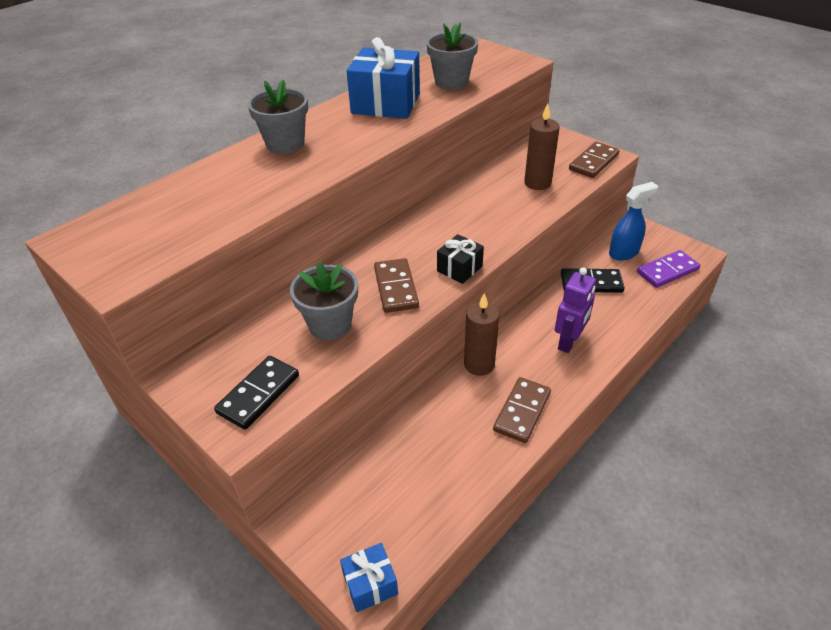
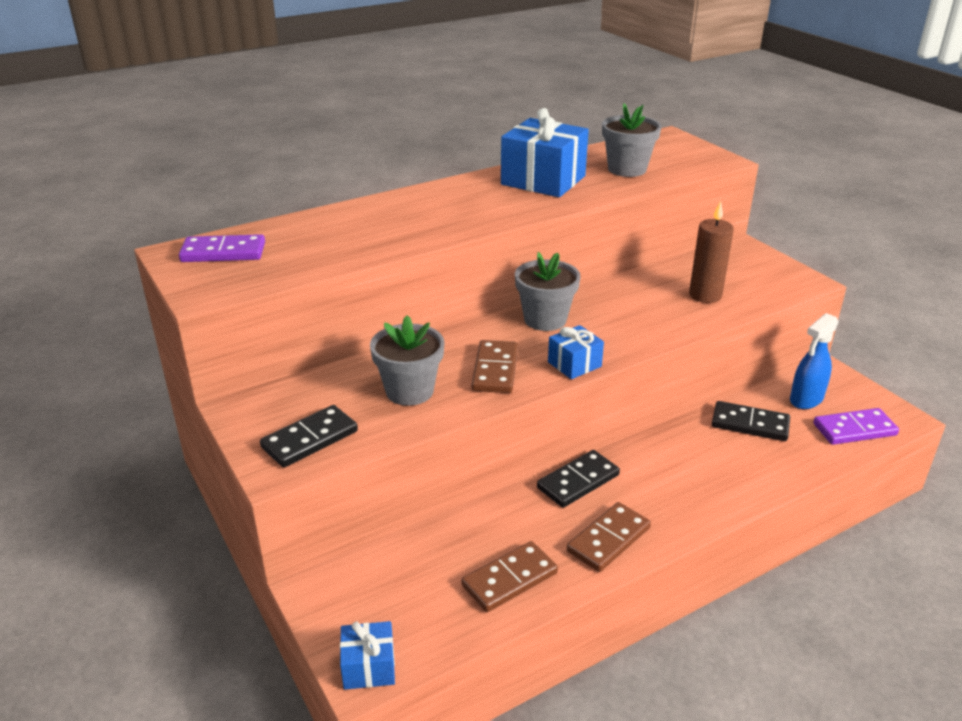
camera: 15 degrees right, 10 degrees down
grey flower pot [248,80,308,154] -> grey flower pot moved to [515,252,581,331]
black gift [437,234,484,284] -> blue gift [548,325,604,379]
brown candle [464,293,500,376] -> black domino [537,450,620,508]
purple robot [555,267,596,353] -> none
brown domino [569,142,620,178] -> brown domino moved to [461,541,558,612]
blue spray bottle [609,182,658,260] -> blue spray bottle turned 150 degrees clockwise [790,313,839,409]
none -> purple domino [179,234,265,262]

